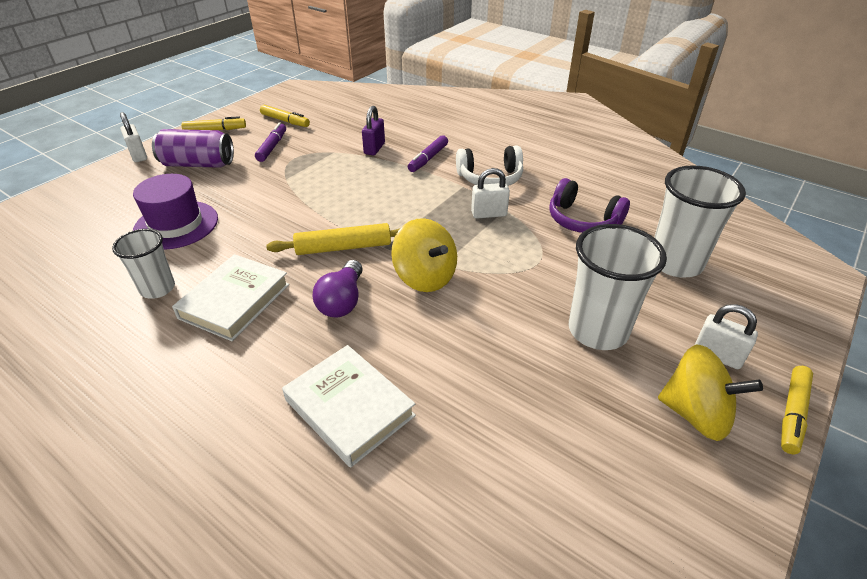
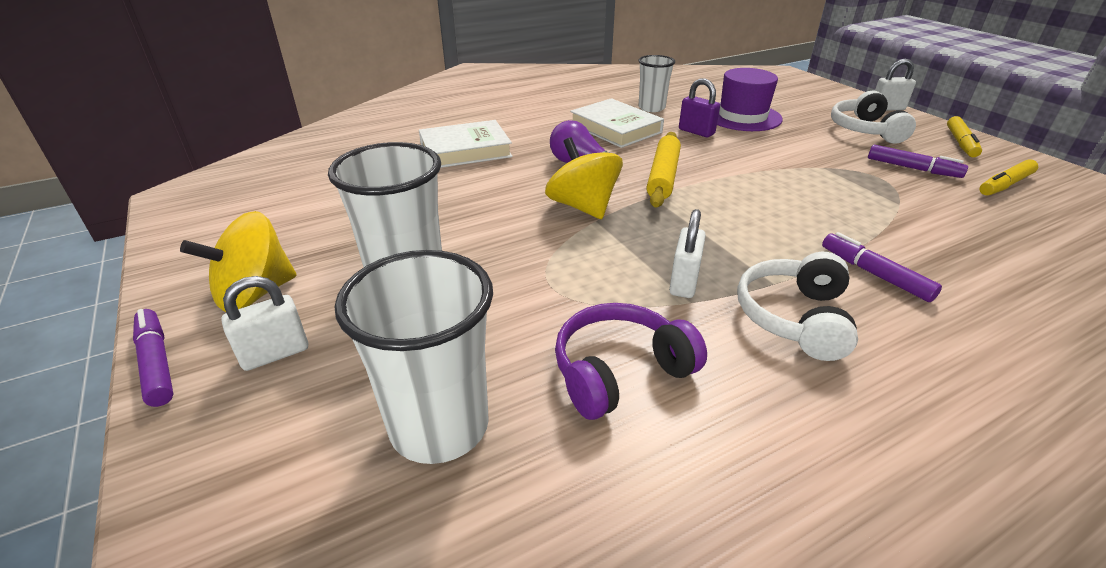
camera: 115 degrees right, 5 degrees down
purple can [152,129,234,168] -> white headphones [831,90,916,144]
purple padlock [362,106,385,155] -> purple padlock moved to [679,78,720,137]
yellow spinning top [391,218,457,292] -> yellow spinning top turned 75 degrees clockwise [545,137,623,219]
yellow marker [781,366,813,454] -> purple marker [133,309,173,407]

